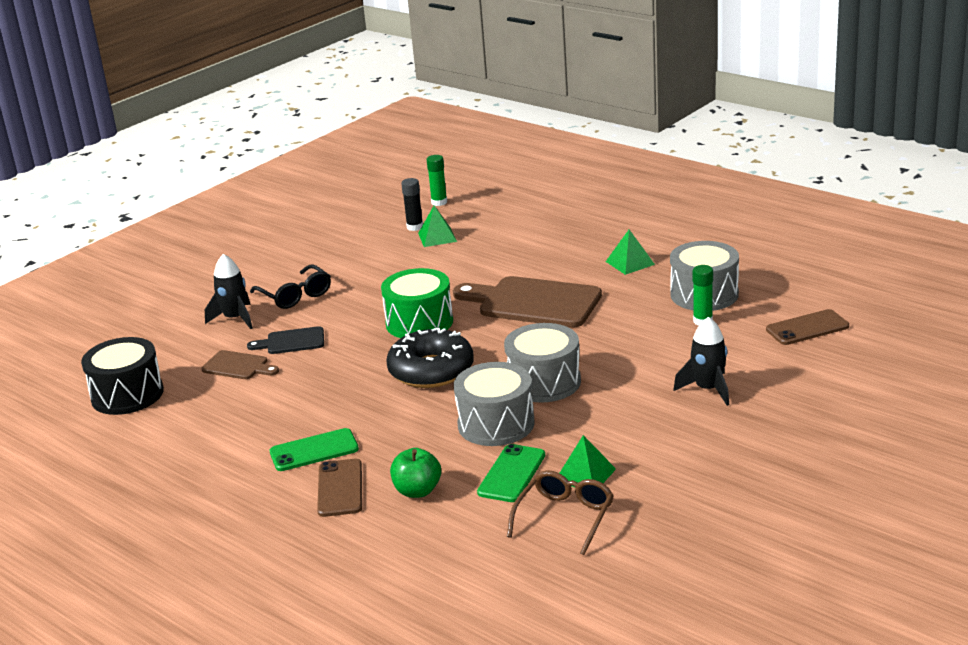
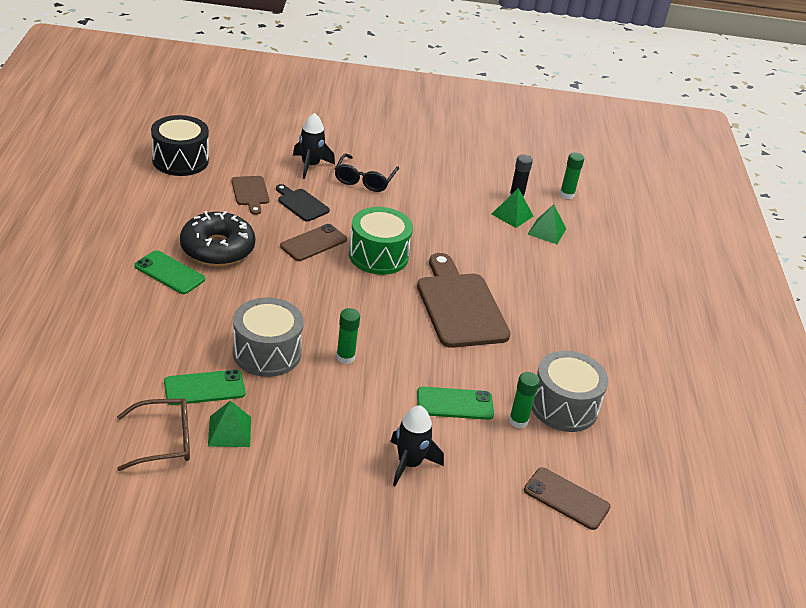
camera: 45 degrees right, 10 degrees up
brown phone [317,459,362,517] -> brown phone moved to [280,224,347,261]
black donut [386,328,474,388] -> black donut moved to [180,211,255,266]
green apple [390,448,441,498] -> none
grey drum [504,323,581,403] -> green glue stick [336,308,360,364]
green pyramid [606,230,655,275] -> green pyramid moved to [527,204,566,244]
none -> green phone [417,387,494,420]

